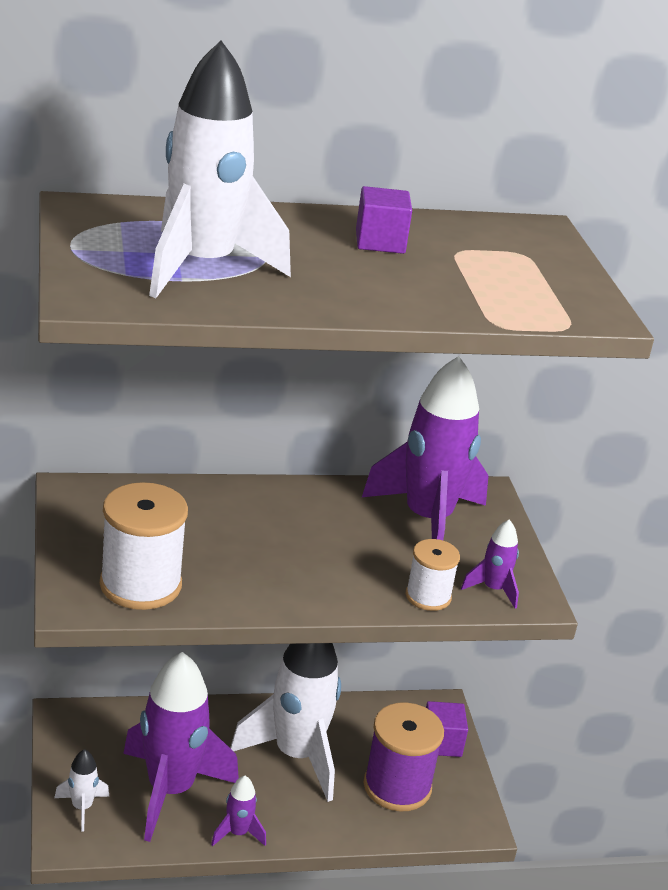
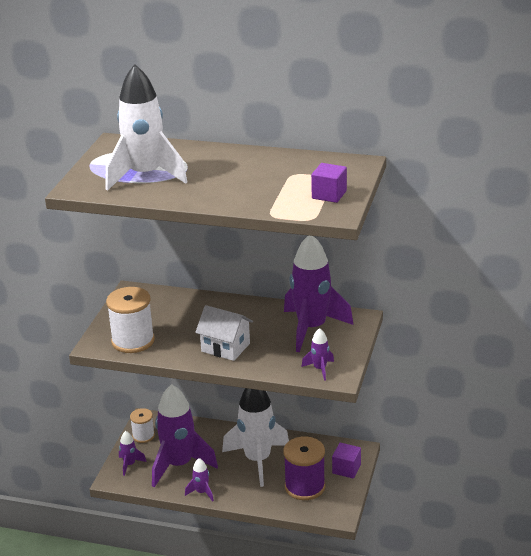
camera: 30 degrees right, 0 degrees up
white rocket [54,749,109,831] -> purple rocket [119,431,147,476]
purple cube [356,186,412,254] -> purple cube moved to [311,163,347,203]
white spool [406,539,460,611] -> white spool moved to [130,408,155,443]
none -> white house [195,305,253,361]

